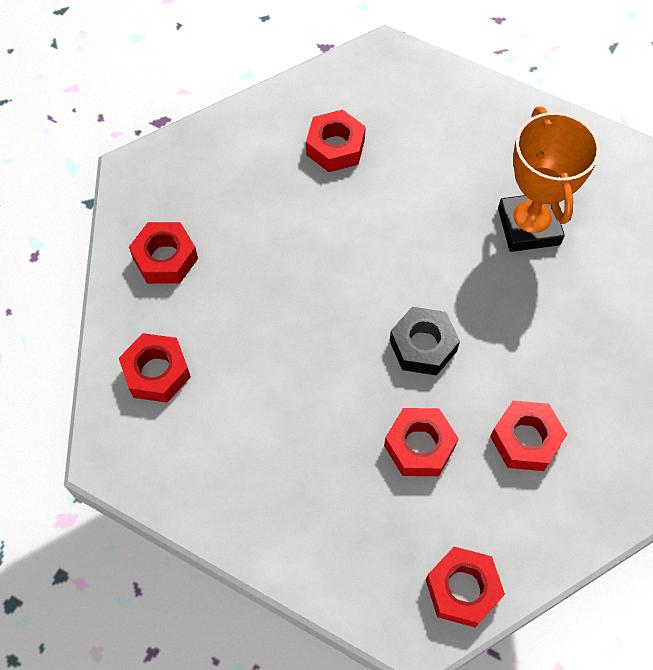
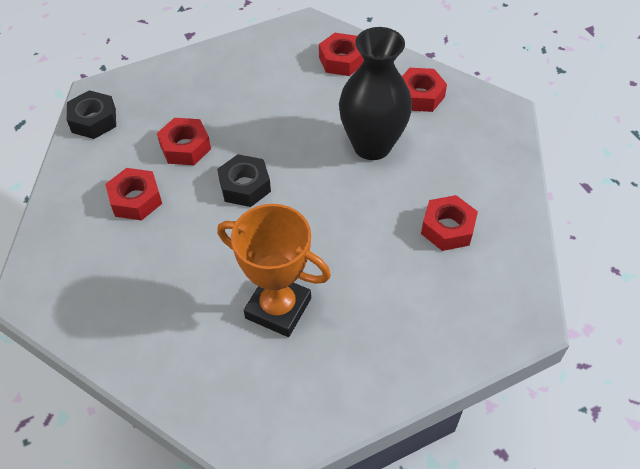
camera: 125 degrees right, 10 degrees down
red nut [426,547,505,627] -> black nut [67,90,116,139]
none -> black vase [339,27,412,160]

